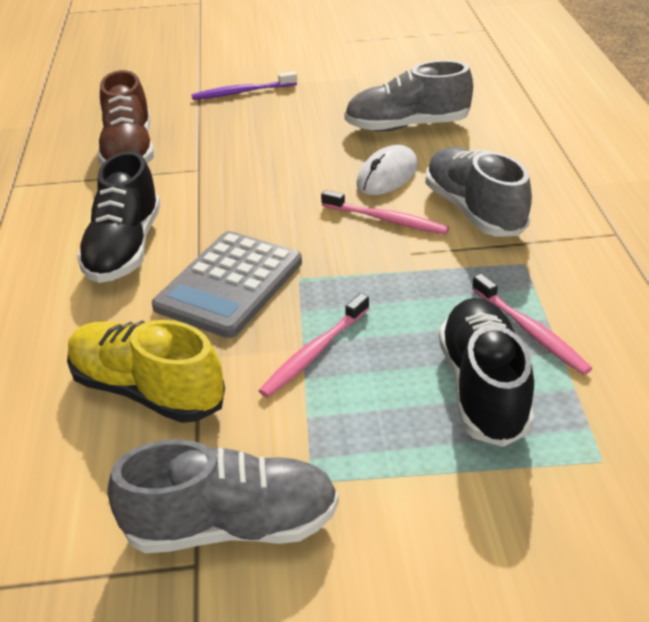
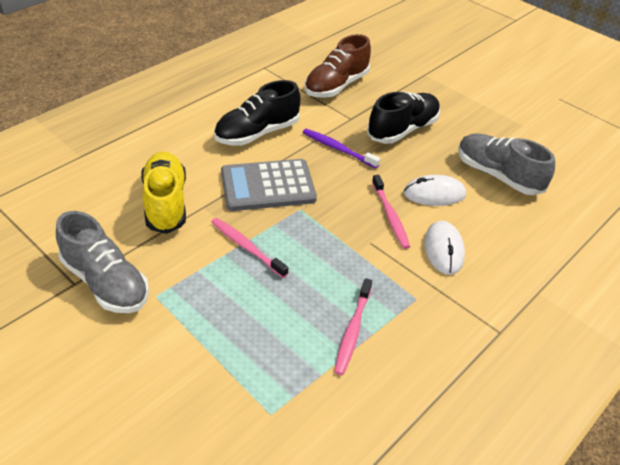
camera: 45 degrees right, 5 degrees up
purple toothbrush [191,71,297,100] -> purple toothbrush moved to [303,129,380,168]
pink toothbrush [259,293,369,398] -> pink toothbrush turned 45 degrees clockwise [211,218,288,278]
grey shoe [426,147,532,237] -> white mouse [424,221,465,275]
black shoe [439,298,534,447] -> black shoe moved to [367,92,440,144]

